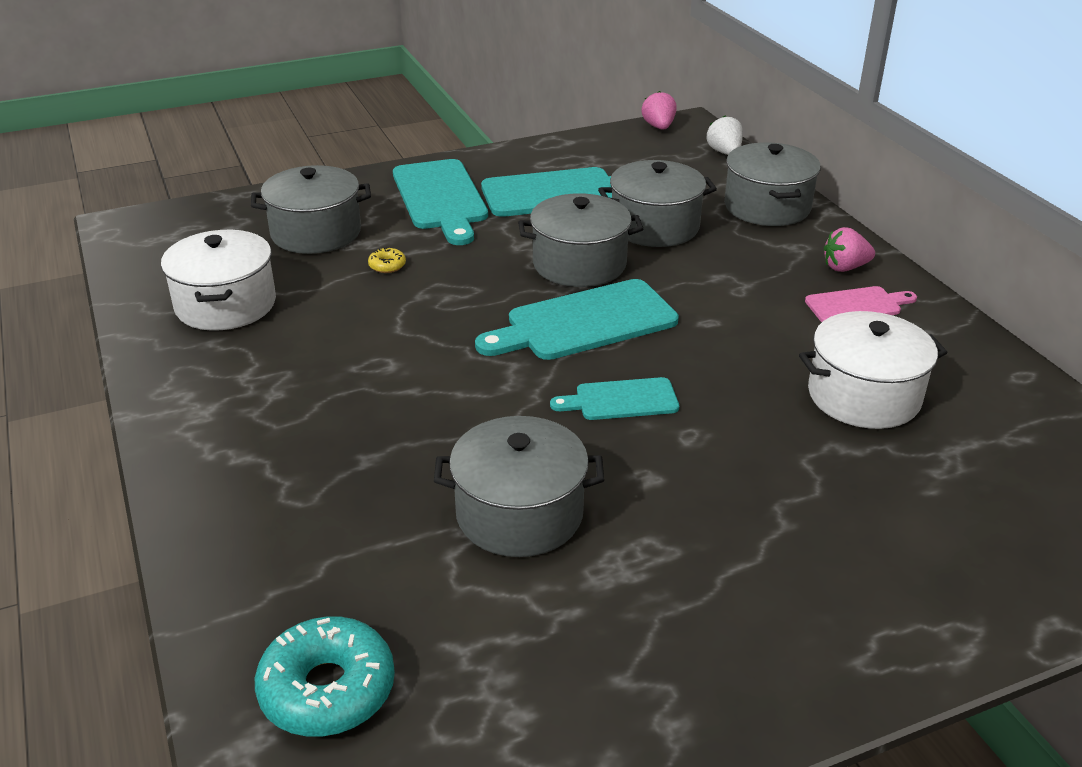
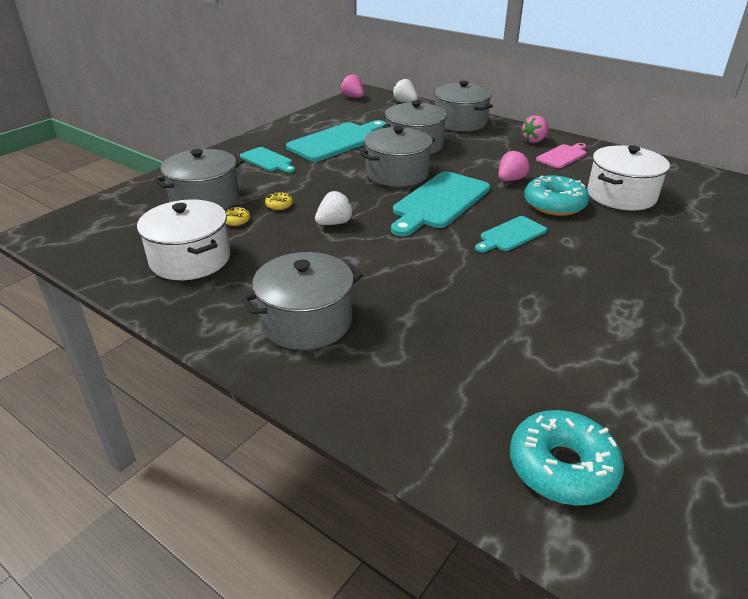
camera: 30 degrees left, 0 degrees up
turquoise cutting board [393,159,488,245] -> turquoise cutting board [240,147,295,173], size x0.56
grey pot [434,416,604,557] -> grey pot moved to [242,252,363,350]
none -> yellow donut [225,207,250,226]
none -> white strawberry [315,191,353,225]
none -> pink strawberry [498,150,529,181]
none -> turquoise donut [524,175,589,216]

